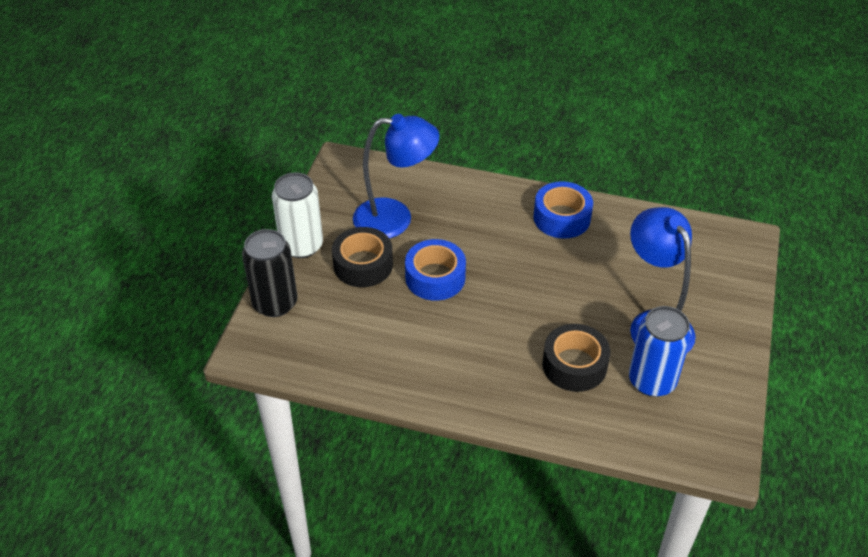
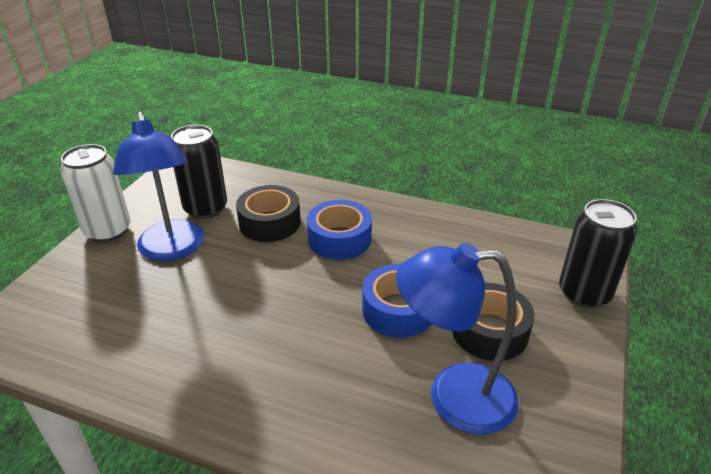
camera: 175 degrees left, 10 degrees down
white can [272,173,323,258] -> white can moved to [60,144,131,242]
blue tape [534,181,593,239] -> blue tape moved to [307,200,372,260]
blue can [629,306,692,397] -> black can [171,125,227,219]

